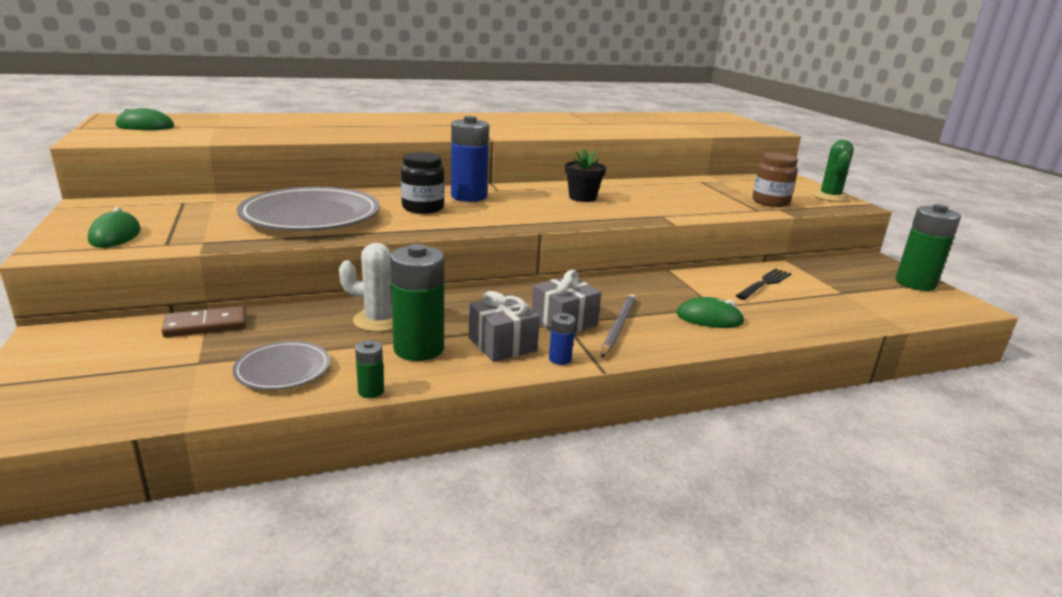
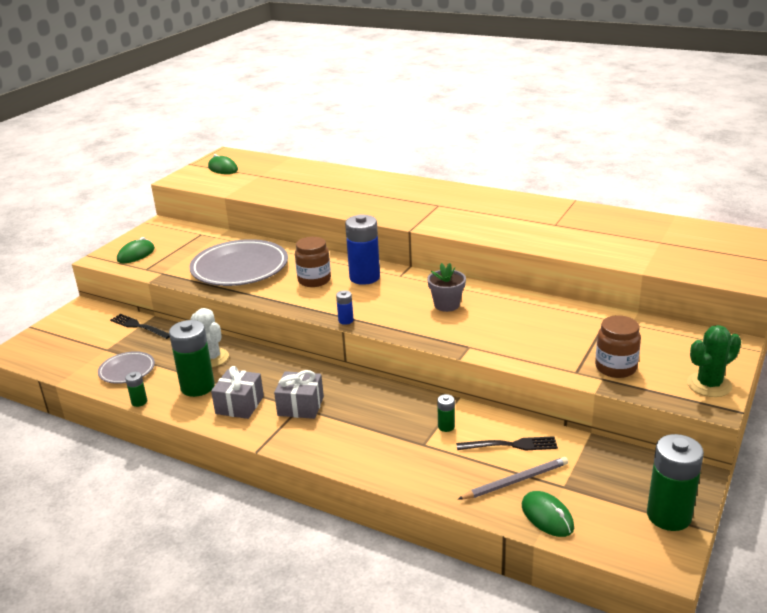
camera: 50 degrees right, 5 degrees up
brown domino [162,306,246,337] -> black fork [110,314,170,339]
black jar [401,152,445,214] -> brown jar [295,237,331,287]
blue battery [549,313,575,365] -> blue battery moved to [336,290,354,325]
black flower pot [565,149,606,202] -> grey flower pot [427,263,466,312]
grey pencil [601,294,636,357] -> grey pencil moved to [458,457,568,500]
green mouse [676,297,745,328] -> green mouse moved to [522,491,574,537]
none -> green battery [437,394,455,432]

